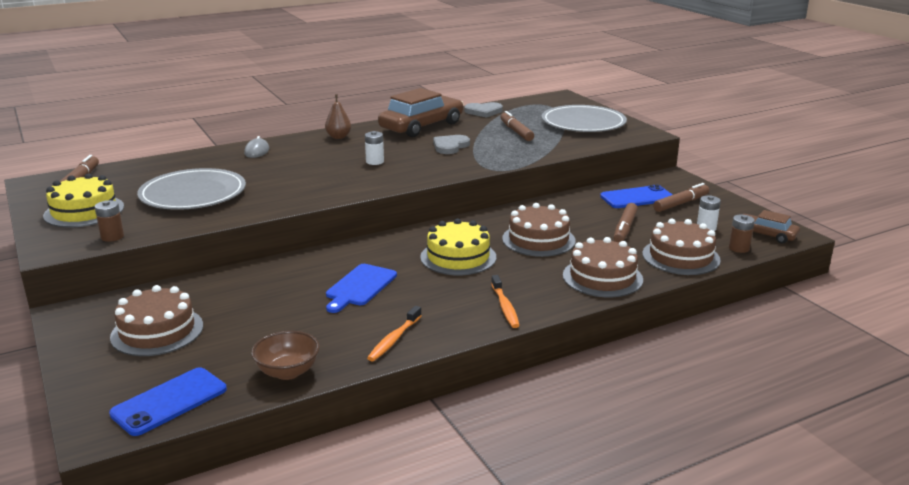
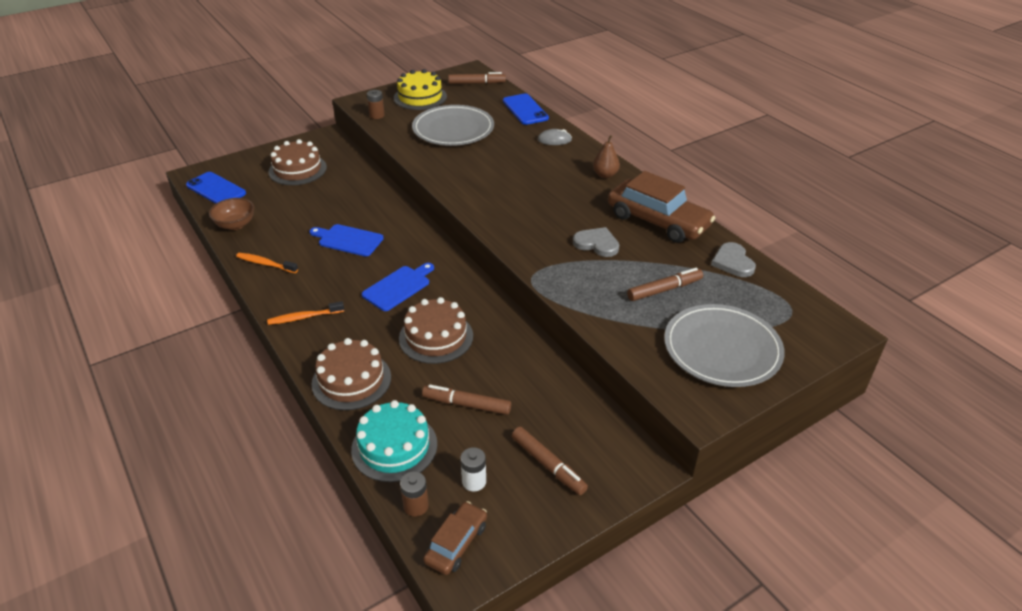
camera: 85 degrees right, 15 degrees up
white battery [365,131,384,165] -> none
yellow cake [420,218,496,275] -> blue cutting board [362,263,434,311]
blue phone [600,185,673,208] -> blue phone moved to [503,94,549,125]
brown cake [642,219,721,275] -> turquoise cake [351,400,437,482]

